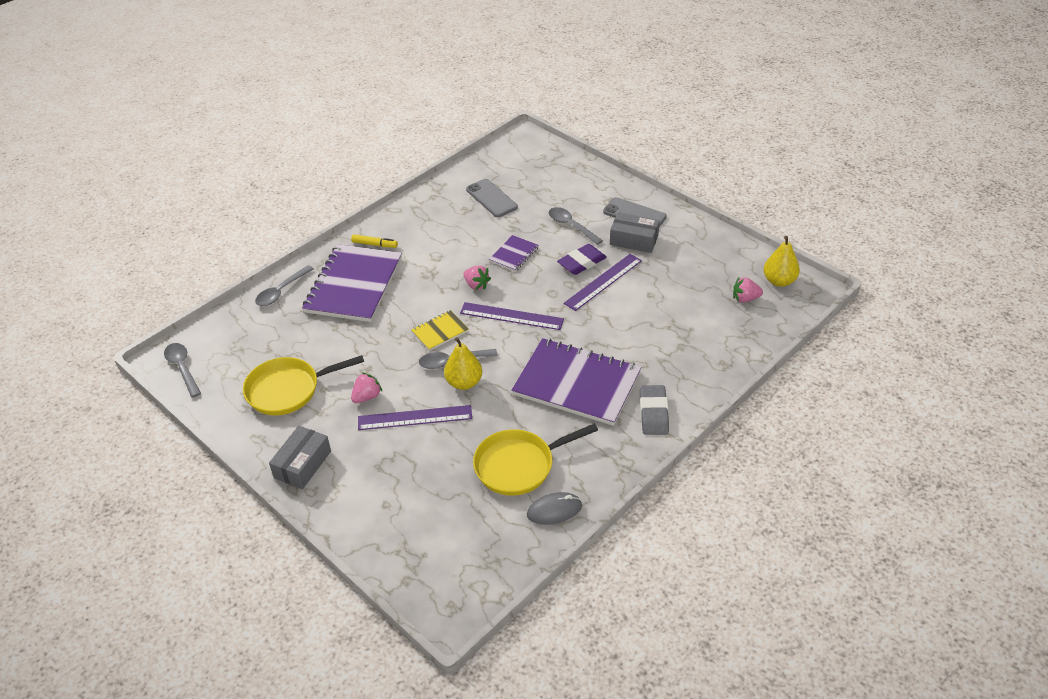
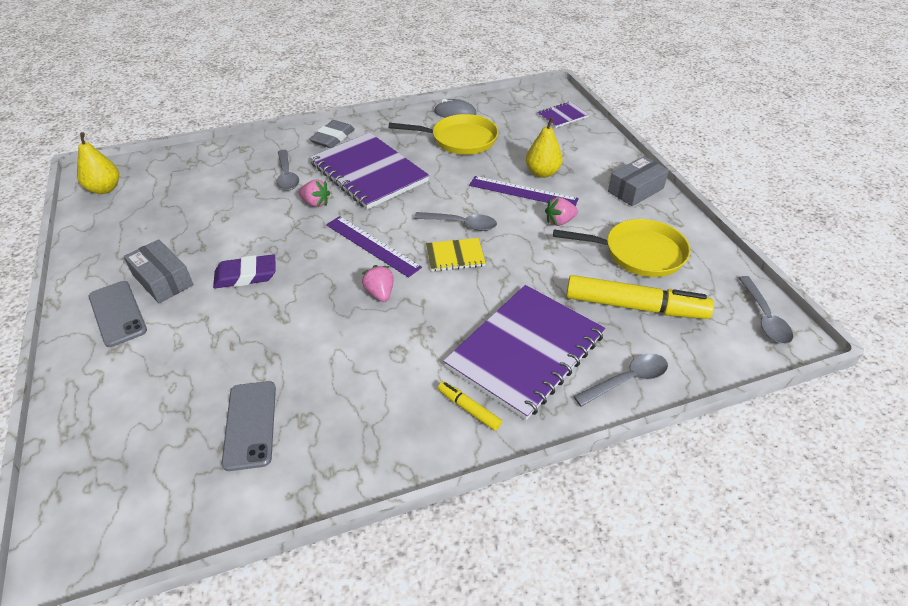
camera: 155 degrees left, 0 degrees up
yellow pear [444,337,482,390] -> yellow pear moved to [526,117,563,178]
purple notebook [489,235,539,272] -> purple notebook moved to [537,102,589,128]
grey spoon [549,207,603,245] -> grey spoon moved to [276,150,299,190]
purple ruler [564,254,642,311] -> none
pink strawberry [733,277,763,303] -> pink strawberry moved to [299,179,330,207]
none -> yellow marker [566,275,714,319]

